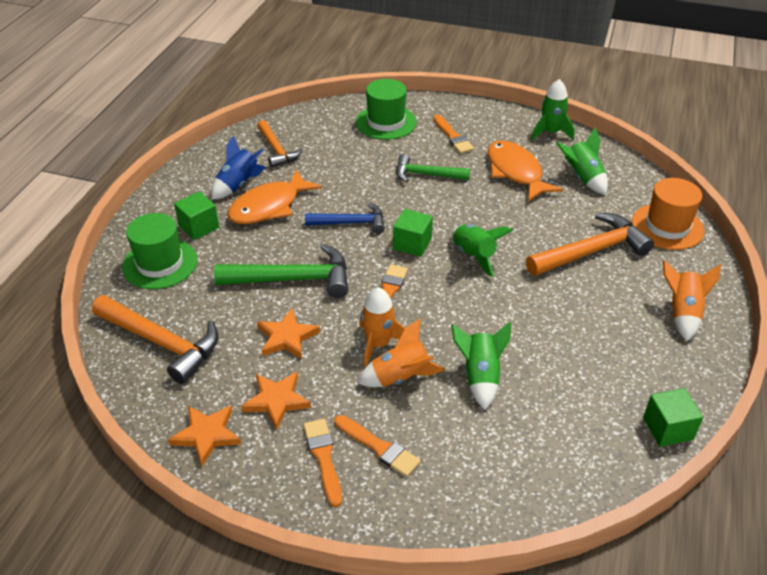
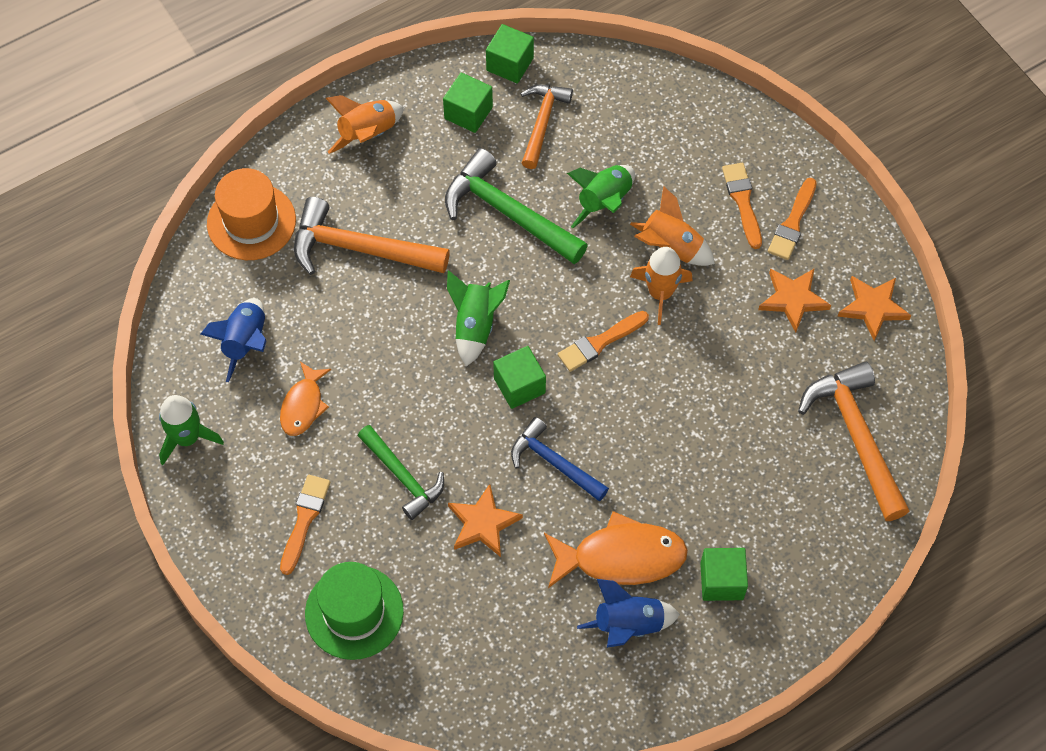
camera: 140 degrees left, 20 degrees up
green hat [122,213,198,289] -> none
green hammer [214,244,349,298] -> green hammer moved to [445,148,588,264]
orange hammer [257,120,303,168] -> orange hammer moved to [521,85,573,169]
orange star [257,308,320,359] -> orange star moved to [448,484,523,557]
orange fish [488,140,563,202] -> orange fish [280,362,331,436], size x0.60
green rocket [556,128,608,194] -> blue rocket [200,298,267,382]
none -> green cube [443,73,493,133]

